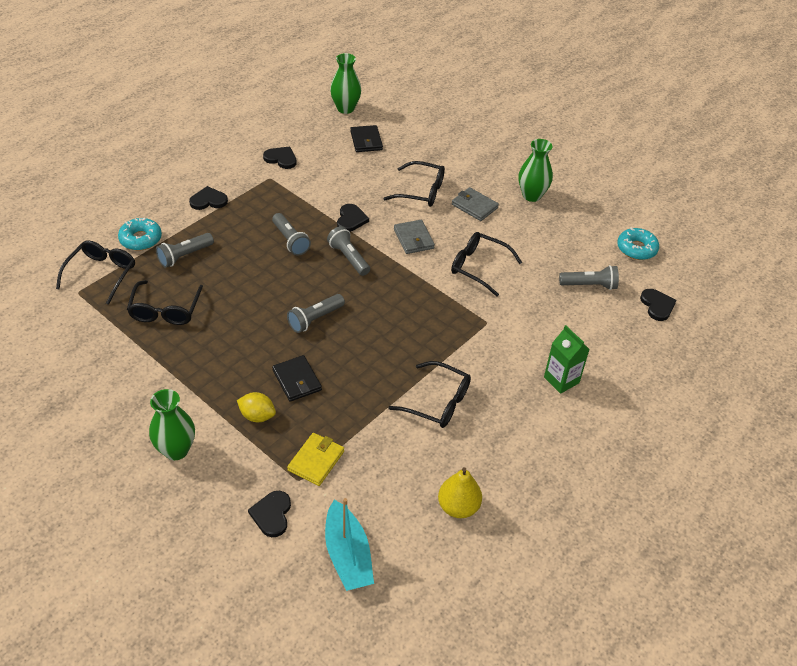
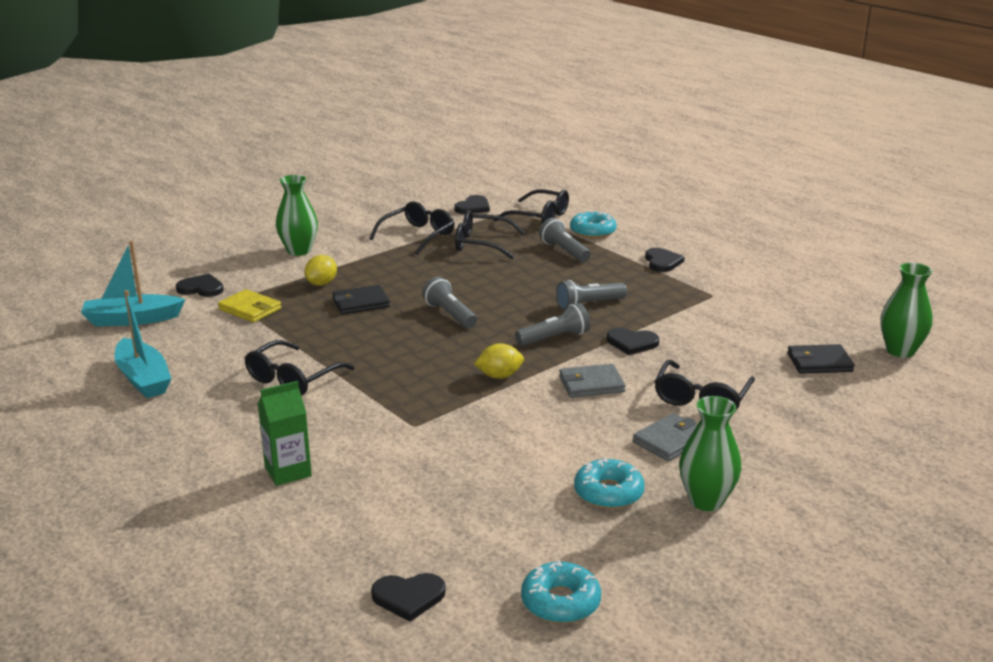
camera: 100 degrees right, 20 degrees down
black heart [263,147,297,169] -> black heart moved to [454,195,490,214]
yellow pear [438,467,482,518] -> turquoise boat [115,290,172,398]
black glasses [451,232,522,297] -> black glasses moved to [369,201,455,255]
grey flashlight [559,265,619,290] -> none
none -> yellow lemon [474,343,524,379]
none -> turquoise donut [574,457,645,509]

